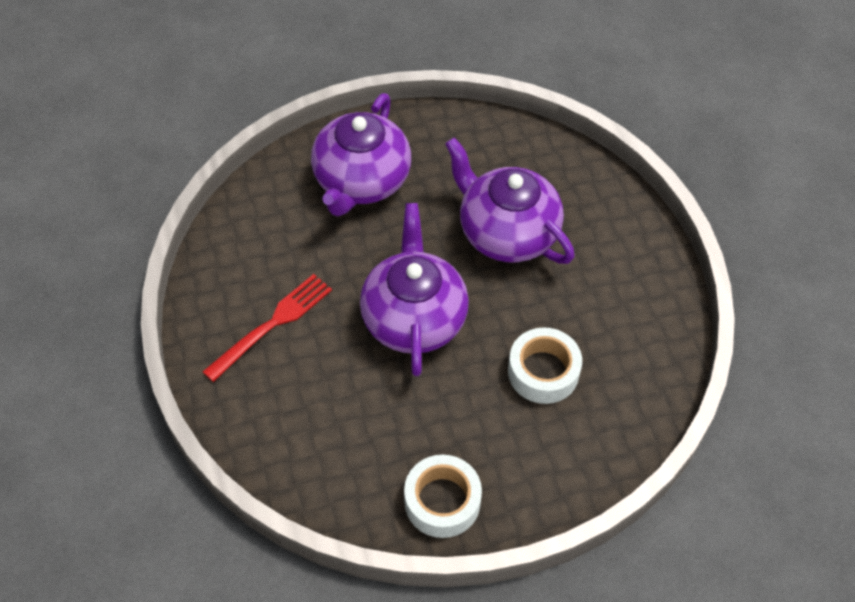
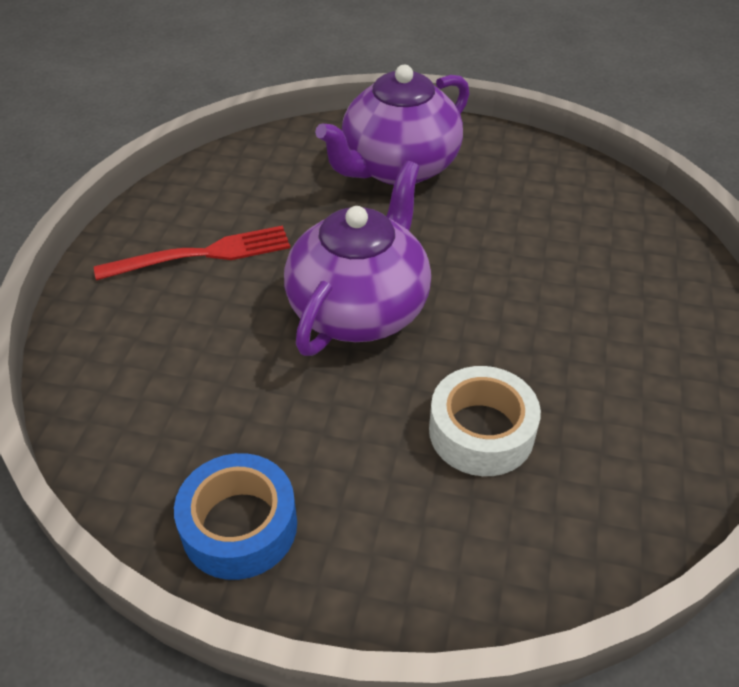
camera: 30 degrees right, 10 degrees down
white tape [404,455,482,538] -> blue tape [174,453,297,580]
purple teapot [445,137,575,264] -> none

